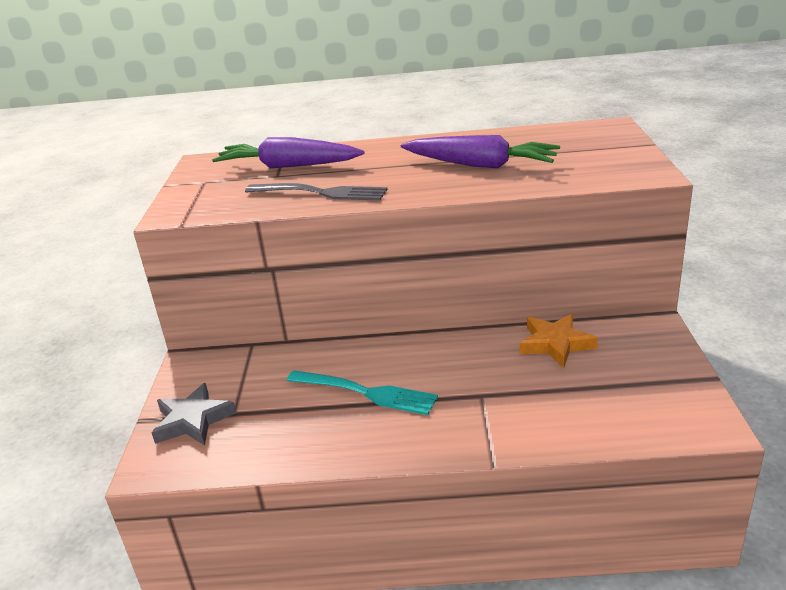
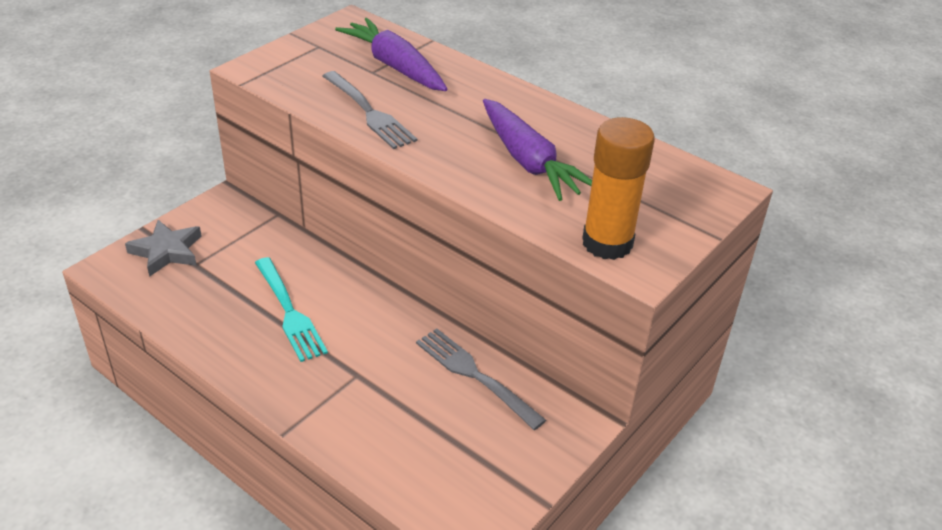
camera: 35 degrees right, 10 degrees up
orange star [519,314,598,368] -> grey fork [416,328,546,430]
none -> orange glue stick [582,117,655,260]

